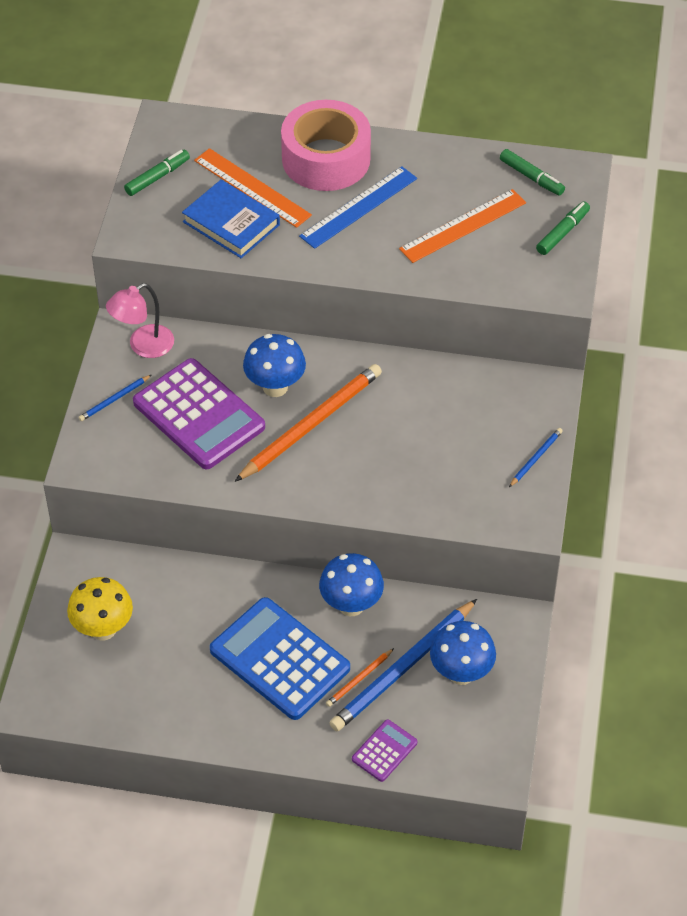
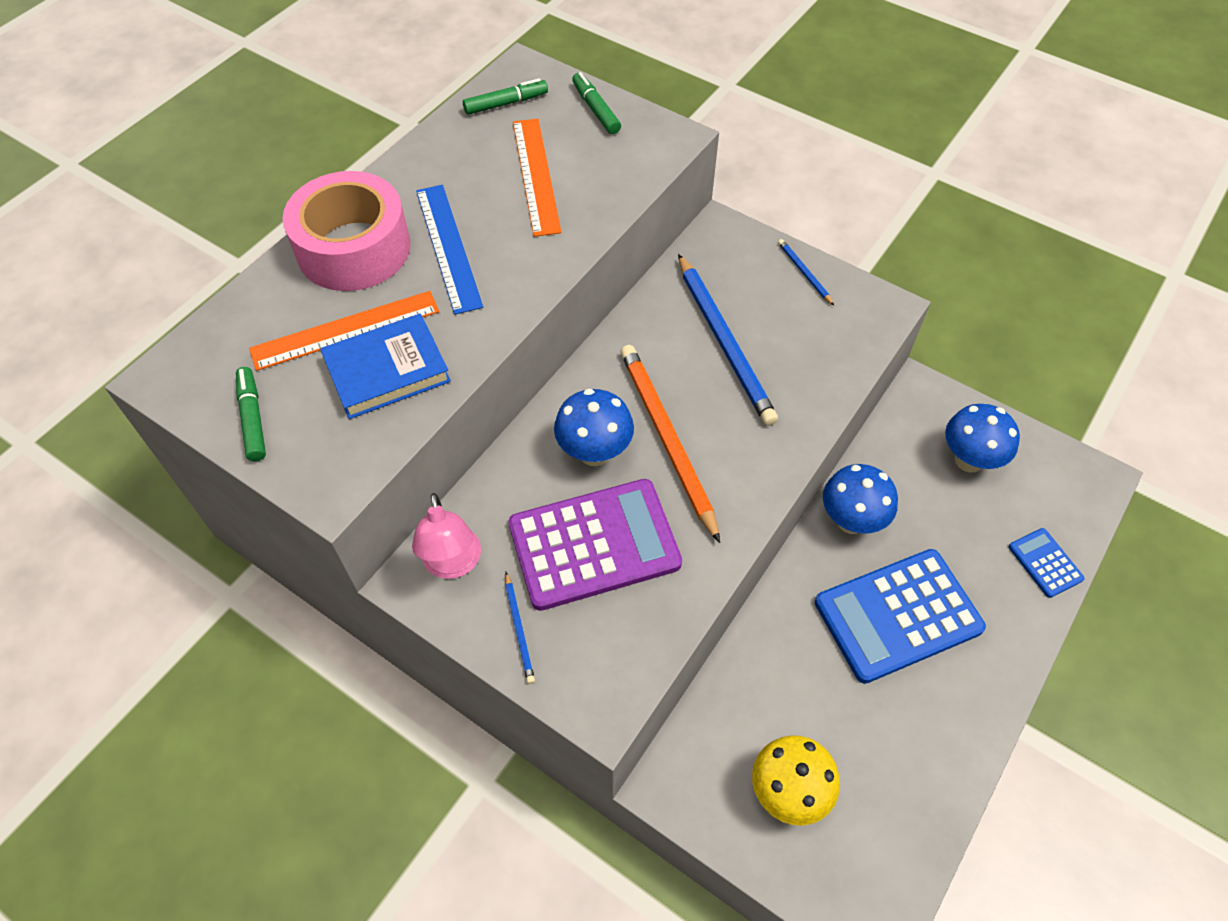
camera: 65 degrees left, 5 degrees up
orange pencil [326,648,394,707] -> none
blue pencil [330,599,477,731] -> blue pencil moved to [678,254,778,426]
purple calculator [352,719,417,782] -> blue calculator [1009,528,1085,598]

